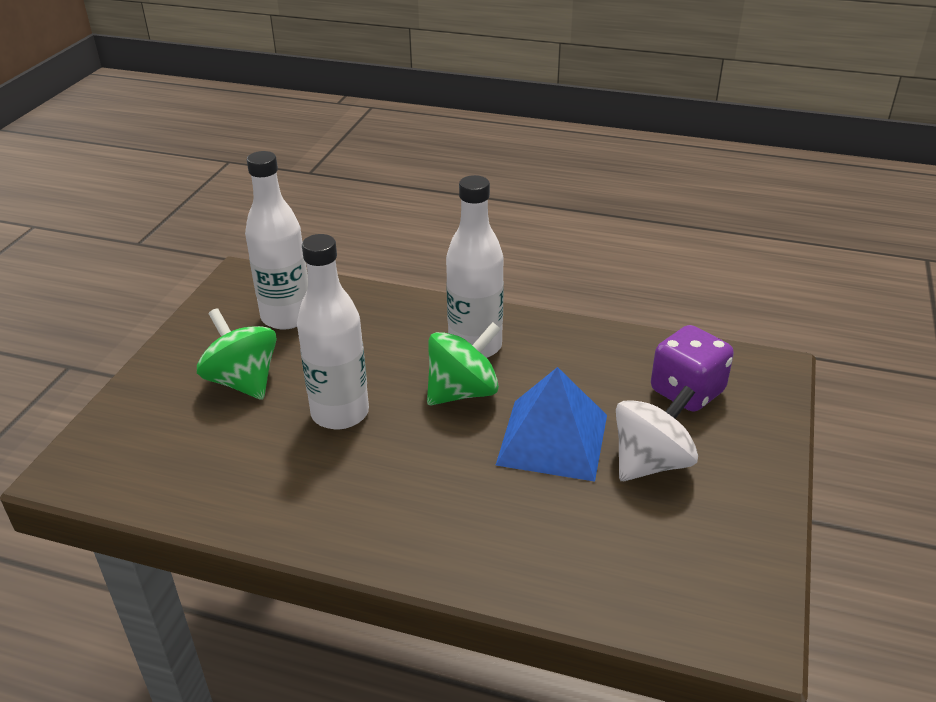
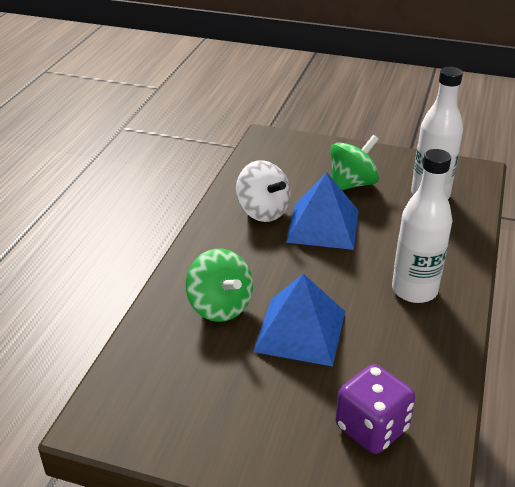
camera: 90 degrees right, 0 degrees up
white bottle [297,234,369,429] -> blue pyramid [286,172,359,250]
green spinning top [427,322,501,405] -> green spinning top moved to [186,249,253,322]
white spinning top [616,386,698,481] -> white spinning top moved to [236,160,291,222]

